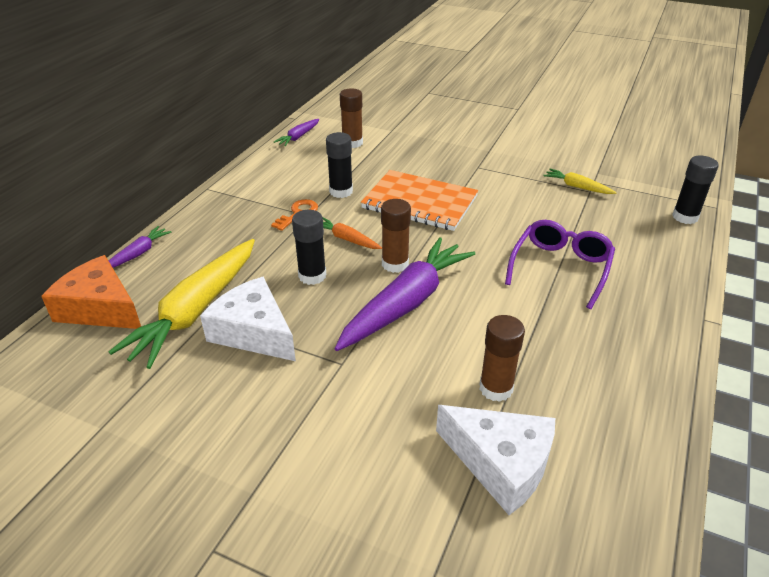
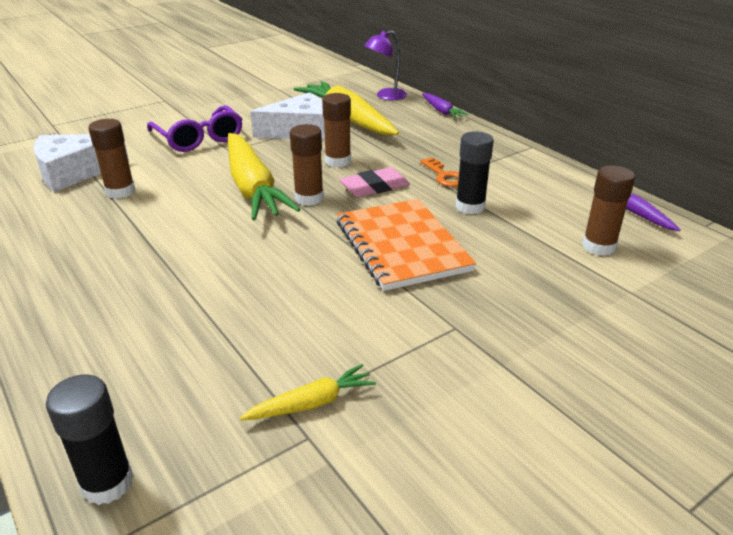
camera: 120 degrees right, 5 degrees down
orange cheese [41,255,141,329] -> purple lamp [364,30,407,100]
black glue stick [292,210,326,285] -> brown glue stick [322,93,351,167]
orange carrot [323,217,382,249] -> pink eraser [339,167,410,197]
purple carrot [335,237,475,351] -> yellow carrot [228,133,300,221]
orange notebook [361,170,478,231] -> orange notebook turned 75 degrees counterclockwise [337,199,476,291]
purple glasses [505,220,615,309] -> purple glasses moved to [147,105,242,152]

